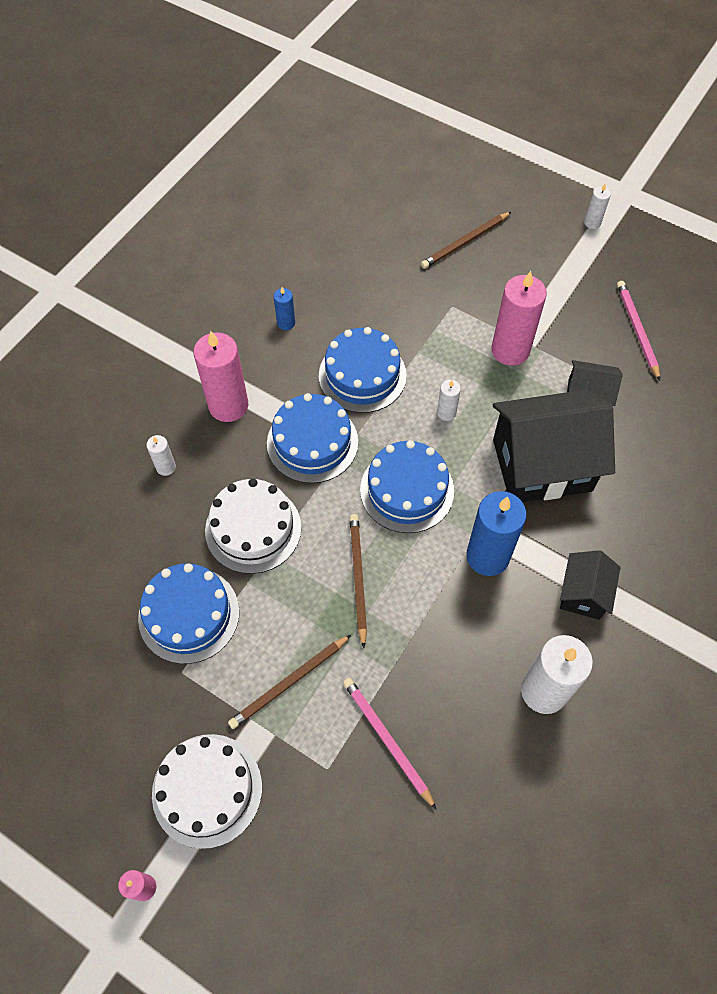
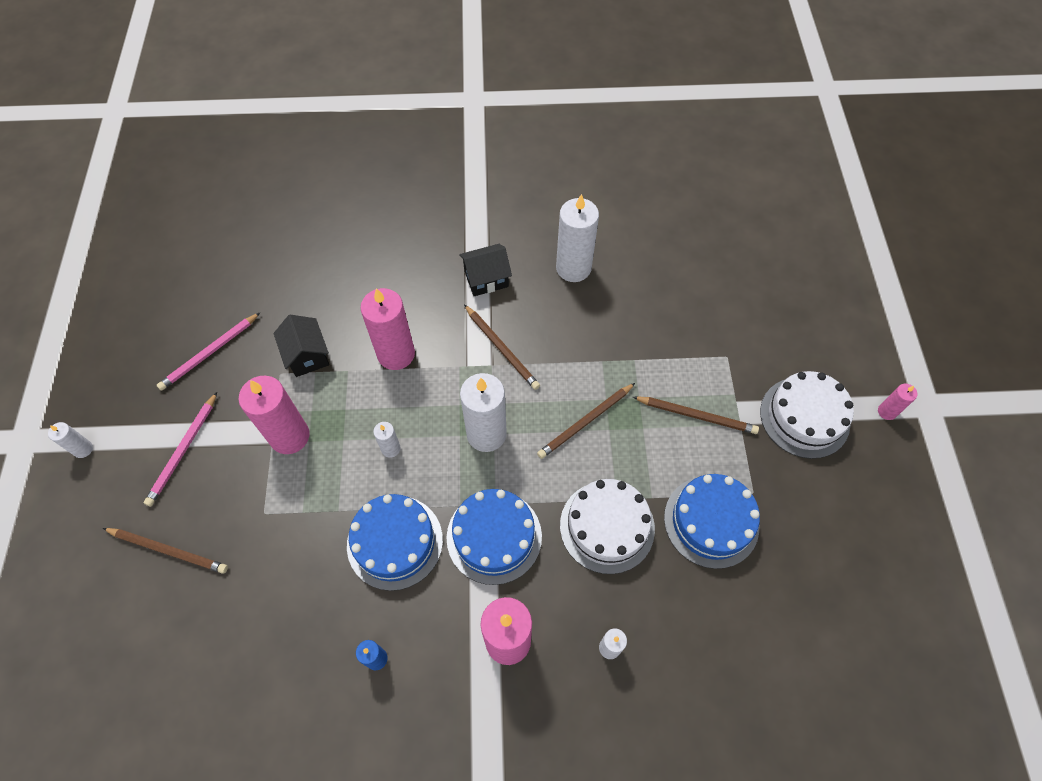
camera: 125 degrees left, 0 degrees up
pink pencil [343,678,437,810] -> pink pencil moved to [144,392,217,506]
blue cake [360,440,454,533] -> white candle [460,373,507,452]
blue candle [466,491,527,576] -> brown pencil [464,304,540,390]
black house [493,390,615,502] -> pink candle [360,288,415,370]

